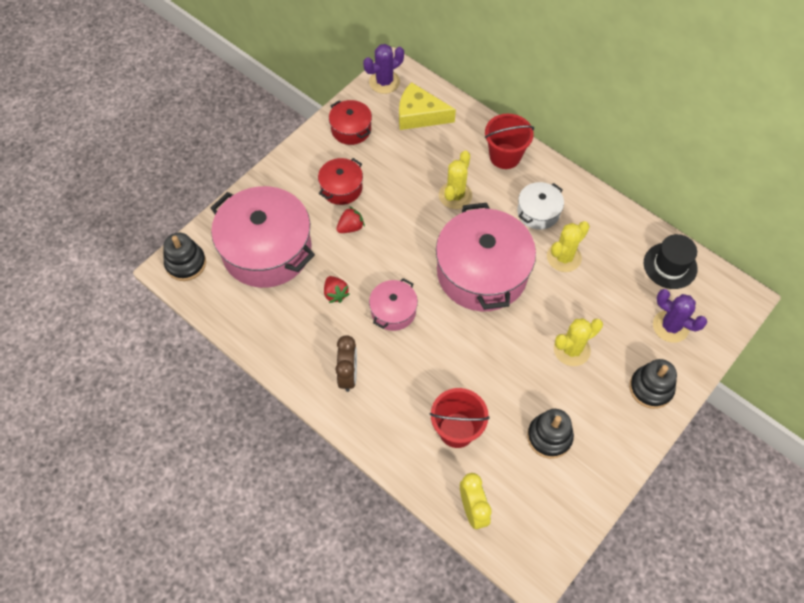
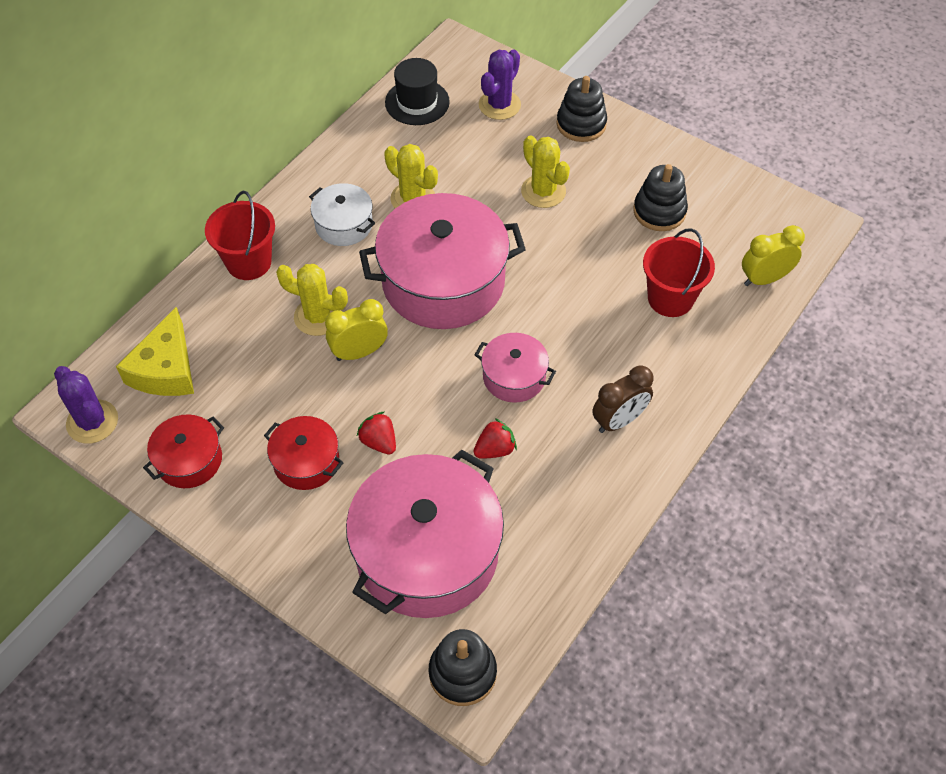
camera: 95 degrees left, 5 degrees down
brown clock [336,335,357,392] -> brown clock turned 150 degrees clockwise [592,365,654,433]
none -> yellow clock [325,299,388,361]

